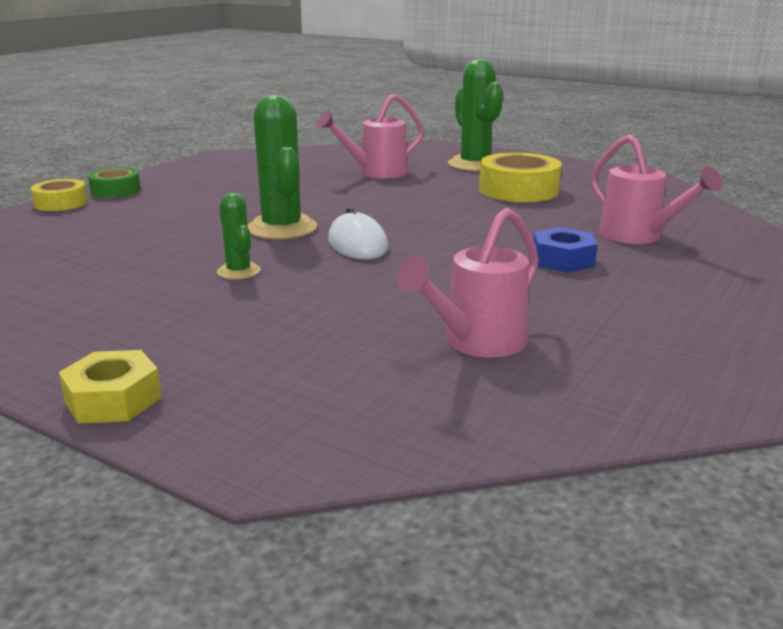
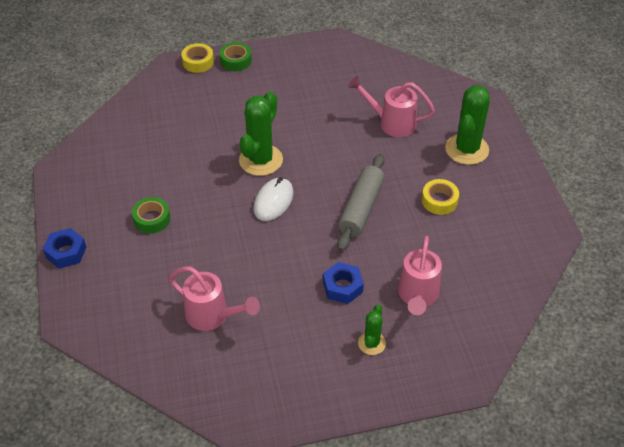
camera: 45 degrees right, 25 degrees up
yellow nut [59,350,162,424] -> blue nut [43,228,86,269]
green cactus [217,193,261,280] -> green cactus moved to [358,305,386,355]
pink watering can [396,208,539,357] -> pink watering can turned 150 degrees counterclockwise [169,267,260,331]
yellow tape [479,153,562,202] -> yellow tape [422,179,459,215], size x0.60
none -> green tape [132,197,170,234]
none -> grey rolling pin [337,154,384,251]

